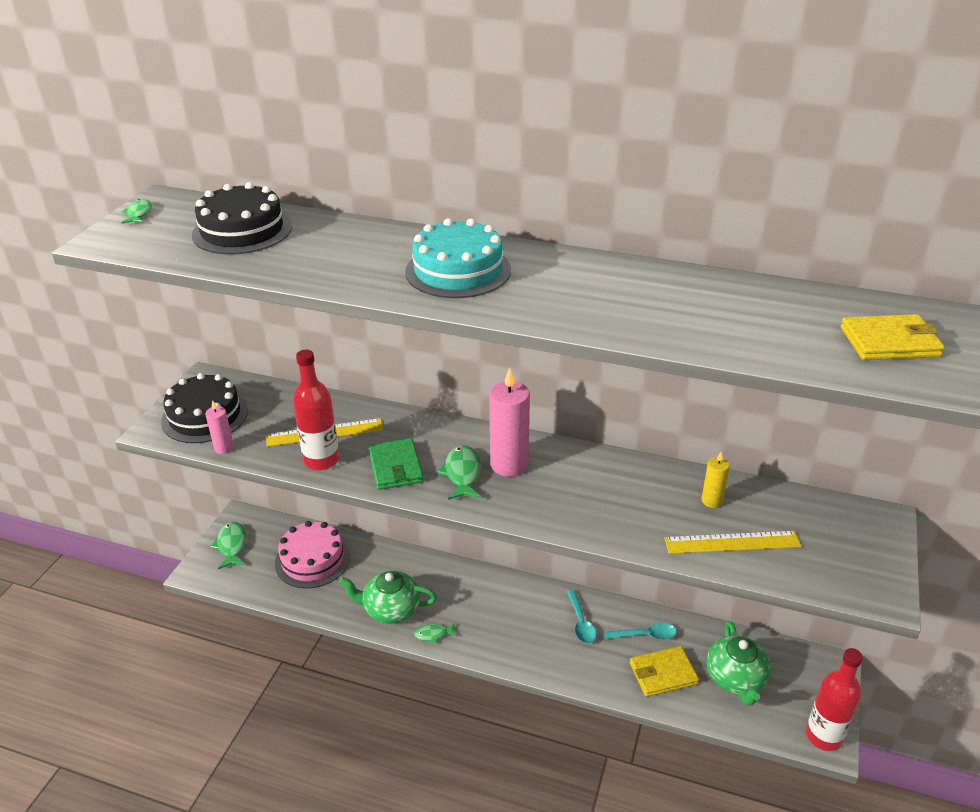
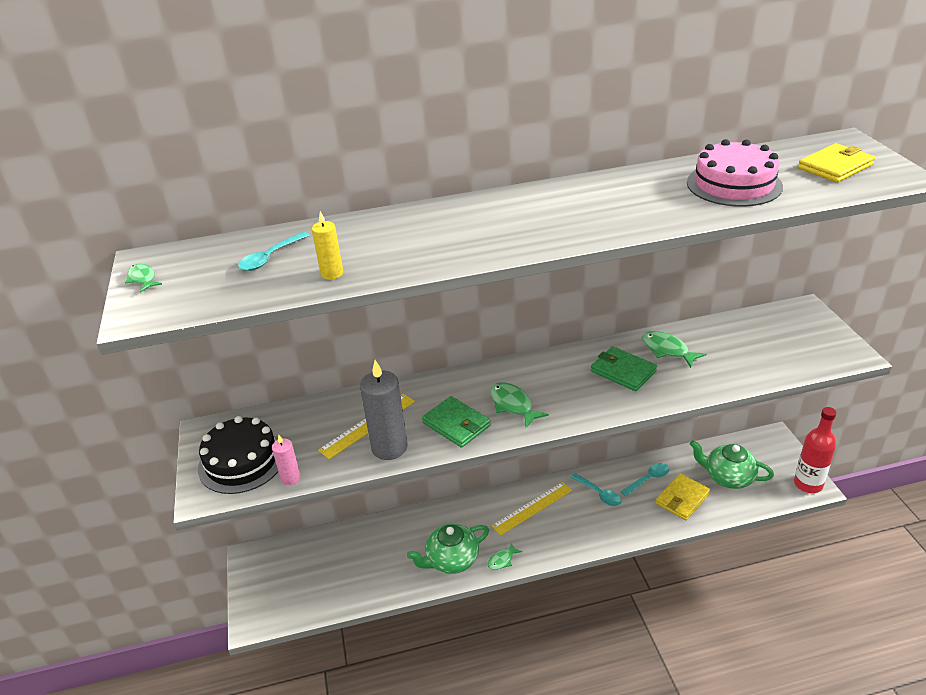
camera: 30 degrees left, 0 degrees up
black cake [192,182,292,255] -> turquoise spoon [238,232,310,271]
green fish [210,522,246,569] -> green fish moved to [642,331,706,368]
pink cake [275,521,350,588] -> pink cake moved to [687,139,783,207]
red bottle [293,350,340,470] -> grey candle [360,360,408,460]
turquoise cake [405,218,511,298] -> none
pink candle [489,368,530,477] -> none
yellow ruler [664,531,802,554] -> yellow ruler moved to [492,482,572,535]
yellow candle [701,452,730,508] -> yellow candle moved to [312,211,343,280]
green teapot [707,621,771,706] -> green teapot turned 150 degrees clockwise [690,440,774,489]
none -> green wallet [591,346,657,391]

